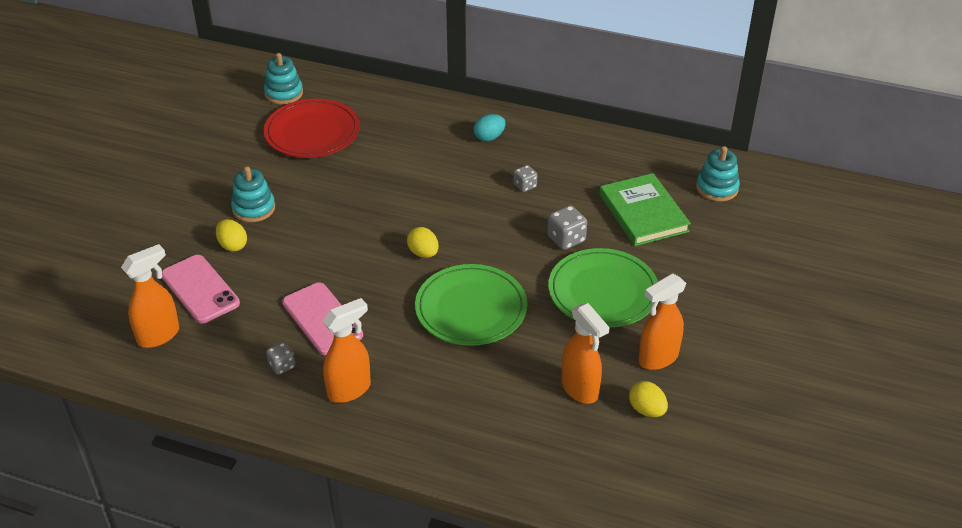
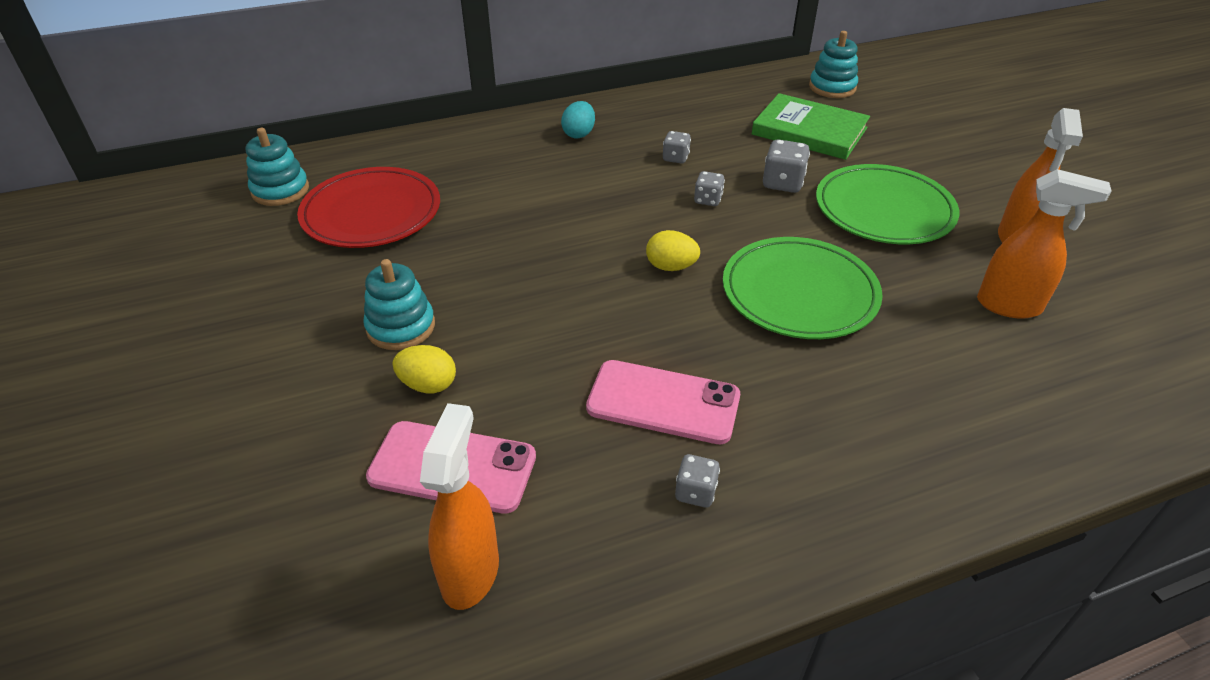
camera: 40 degrees left, 0 degrees up
orange spray bottle [323,298,371,403] -> none
yellow egg [629,381,668,417] -> none
none -> grey dice [694,171,725,206]

